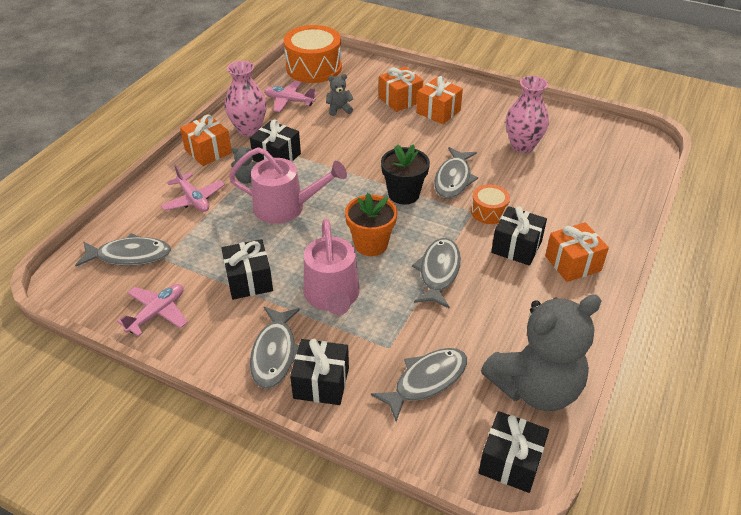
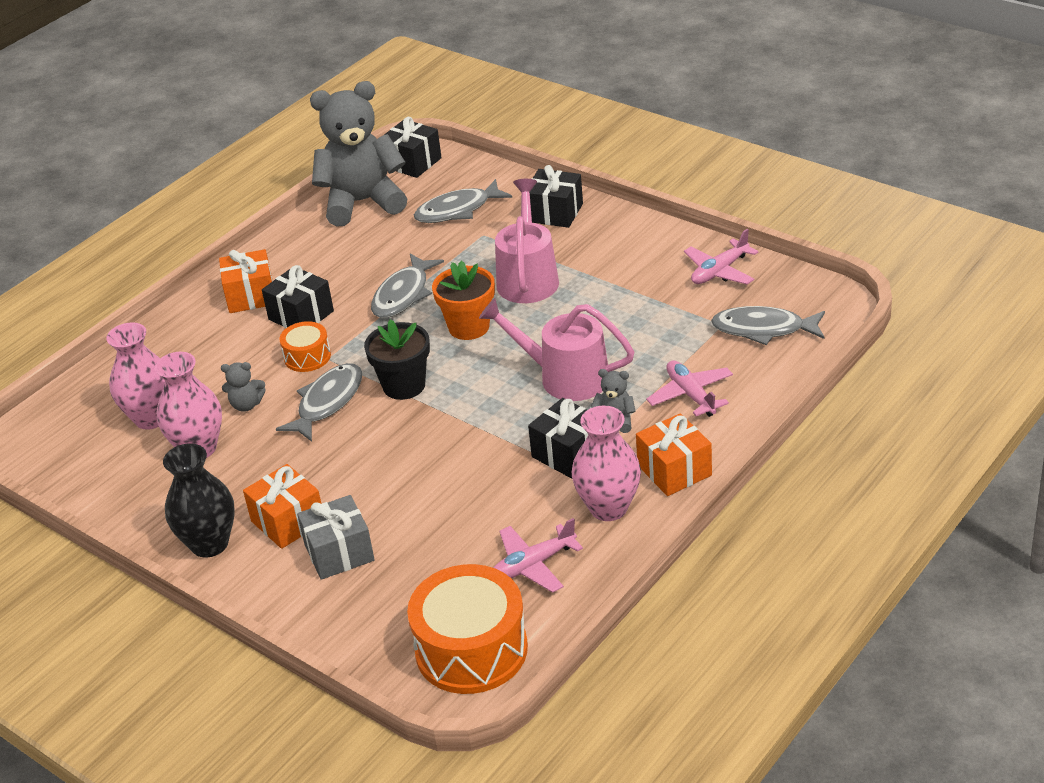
camera: 165 degrees left, 5 degrees down
black gift [221,239,273,300] -> none
grey fish [250,307,300,389] -> none
pink plane [265,81,317,112] -> pink plane turned 120 degrees clockwise [493,518,583,593]
grey teddy bear [326,74,354,116] -> grey teddy bear moved to [221,362,266,412]
orange gift [379,67,423,112] -> grey gift [297,495,375,580]
none -> pink vase [106,323,165,430]
none -> black vase [163,444,235,558]

